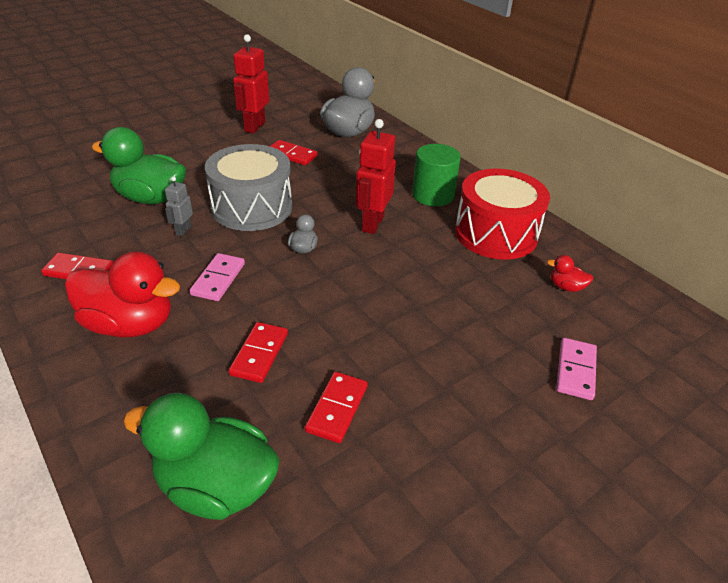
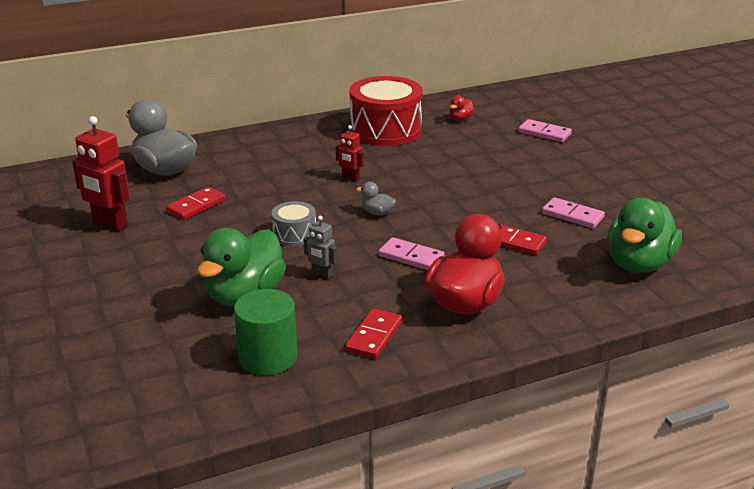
camera: 75 degrees left, 10 degrees down
grey drum [205,144,292,231] -> grey drum [272,201,316,246], size x0.50
red domino [305,372,368,443] -> pink domino [542,197,605,228]
red robot [356,119,396,234] -> red robot [336,125,364,181], size x0.53
green cylinder [412,144,461,206] -> green cylinder moved to [234,289,297,375]

